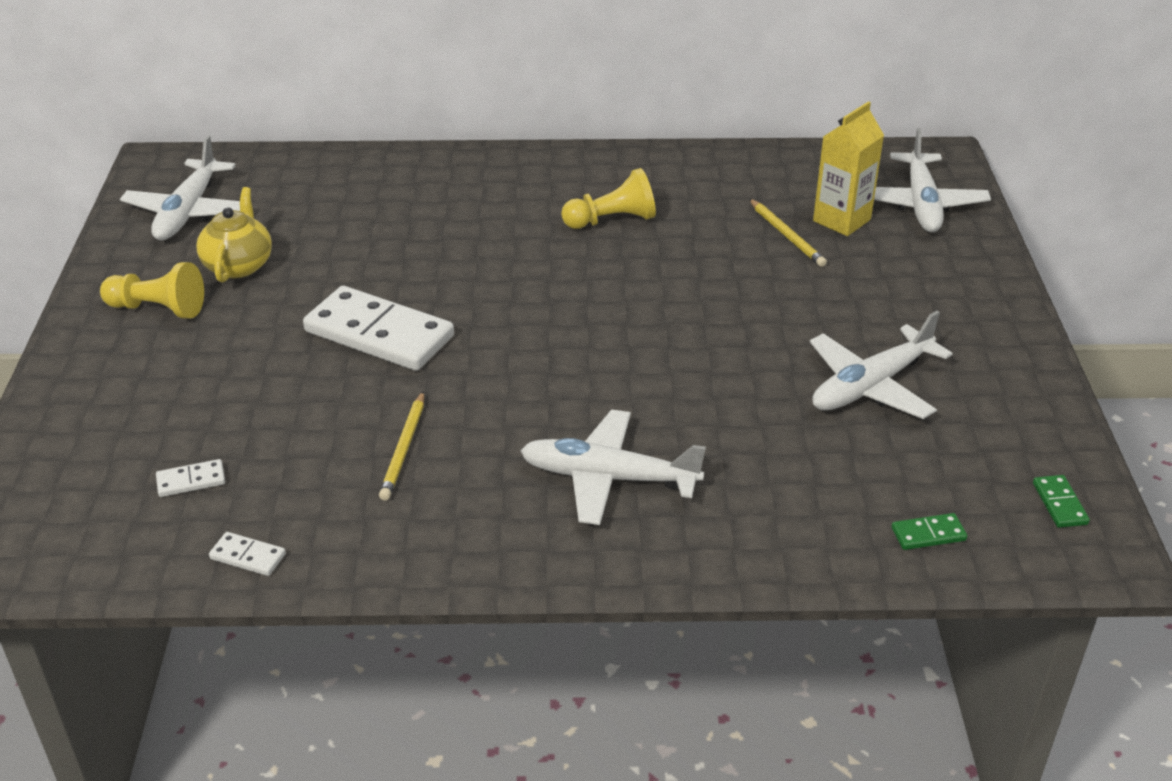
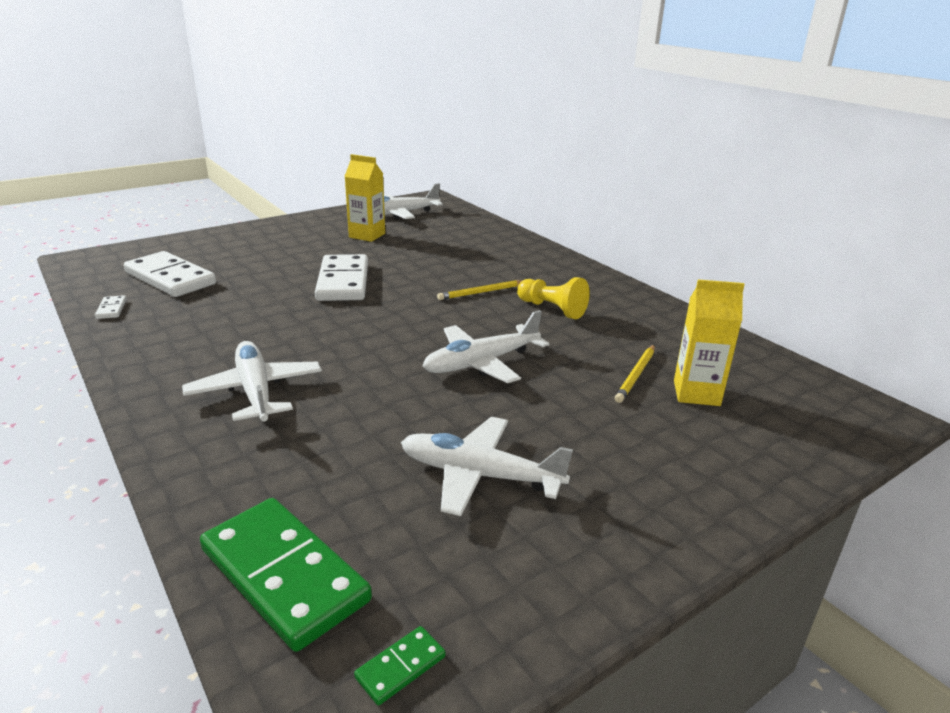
camera: 55 degrees right, 10 degrees down
yellow pawn [100,262,204,318] -> none
white domino [156,459,225,497] -> white domino [124,251,216,297], size x2.41
yellow teapot [196,187,272,283] -> yellow carton [344,154,385,242]
yellow pencil [379,391,424,501] -> yellow pencil moved to [437,280,522,300]
white plane [874,128,991,232] -> white plane moved to [423,310,549,383]
green domino [891,513,967,550] -> green domino [200,498,372,652], size x2.41

